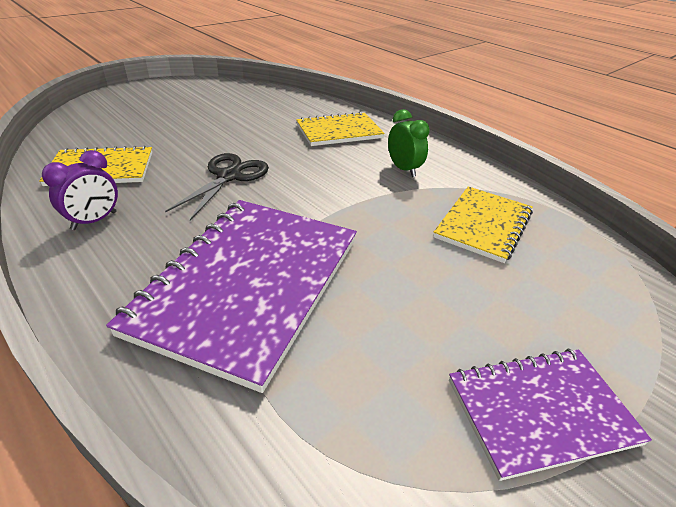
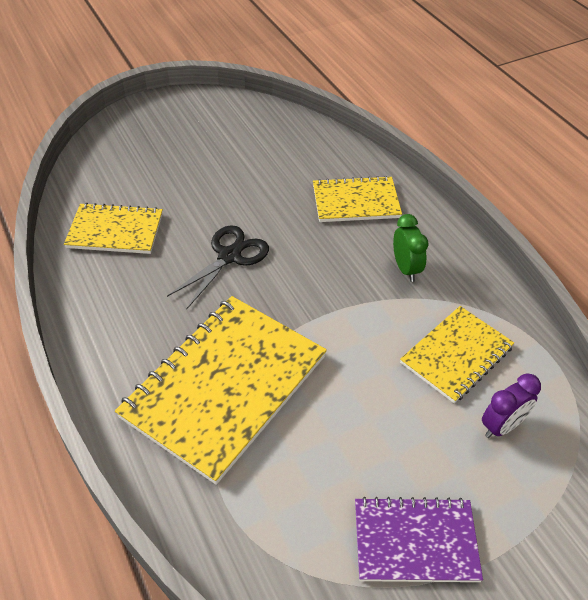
camera: 15 degrees right, 10 degrees up
purple clock [42,150,118,230] -> purple clock moved to [482,373,541,438]
purple notebook [106,200,357,393] -> yellow notebook [115,296,327,485]

